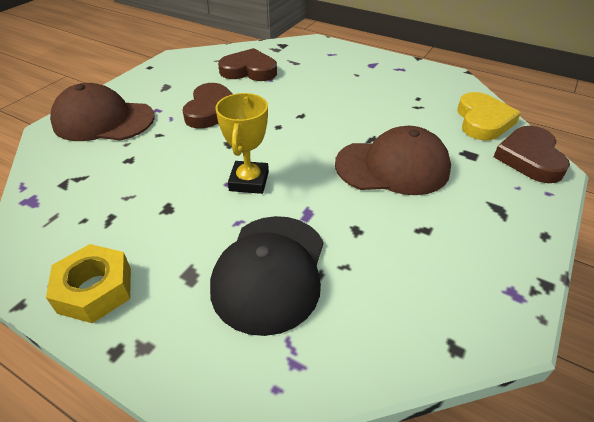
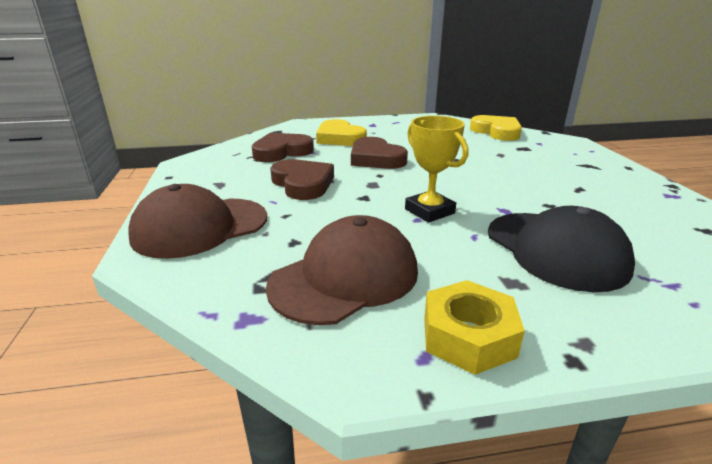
camera: 40 degrees left, 15 degrees down
brown cap [335,126,451,195] -> brown cap moved to [266,215,418,325]
brown heart [494,126,570,183] -> brown heart moved to [351,137,408,169]
none -> yellow heart [316,119,367,146]

